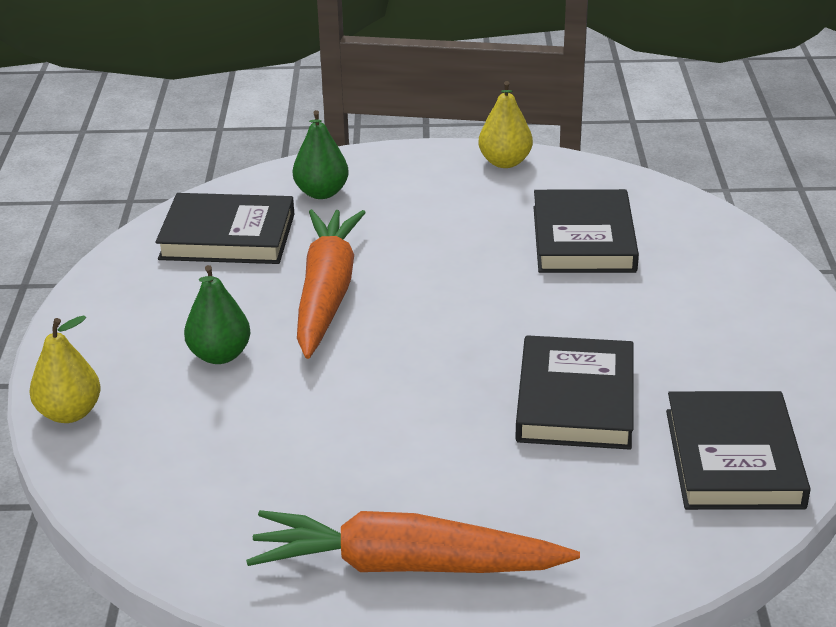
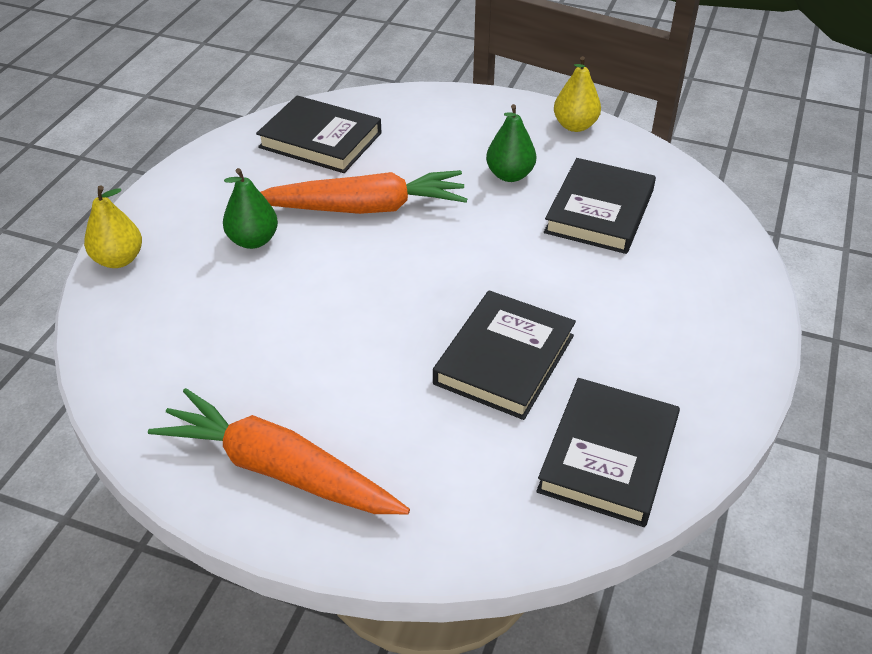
camera: 20 degrees right, 10 degrees up
green pear [293,110,349,199] -> green pear moved to [486,104,536,182]
orange carrot [297,209,366,359] -> orange carrot turned 60 degrees clockwise [261,170,467,214]

